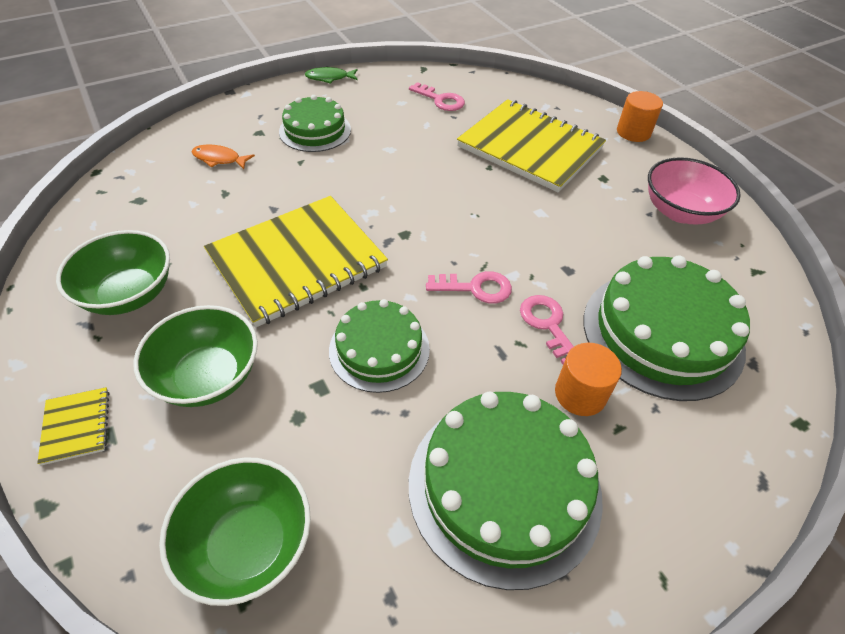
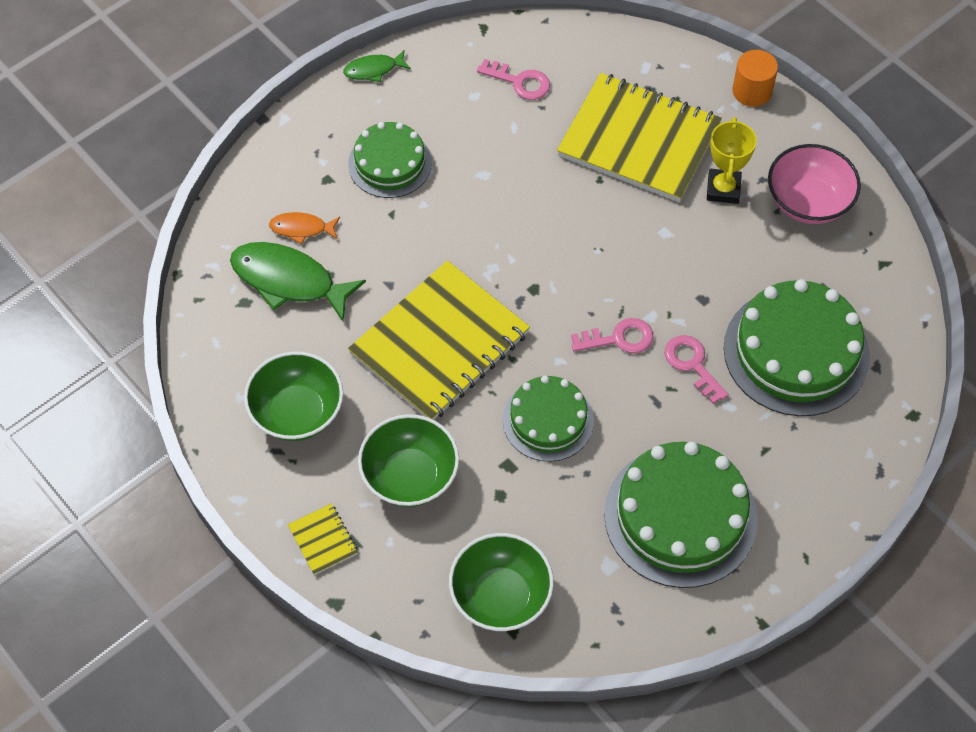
camera: 10 degrees left, 10 degrees up
orange cylinder [555,343,622,416] -> none
none -> green fish [230,242,366,321]
none -> yellow trophy [707,117,757,204]

